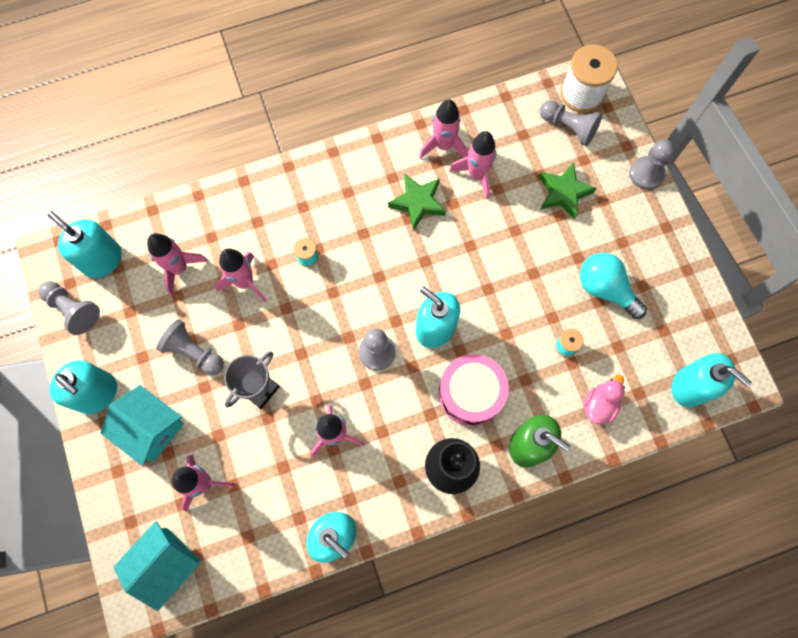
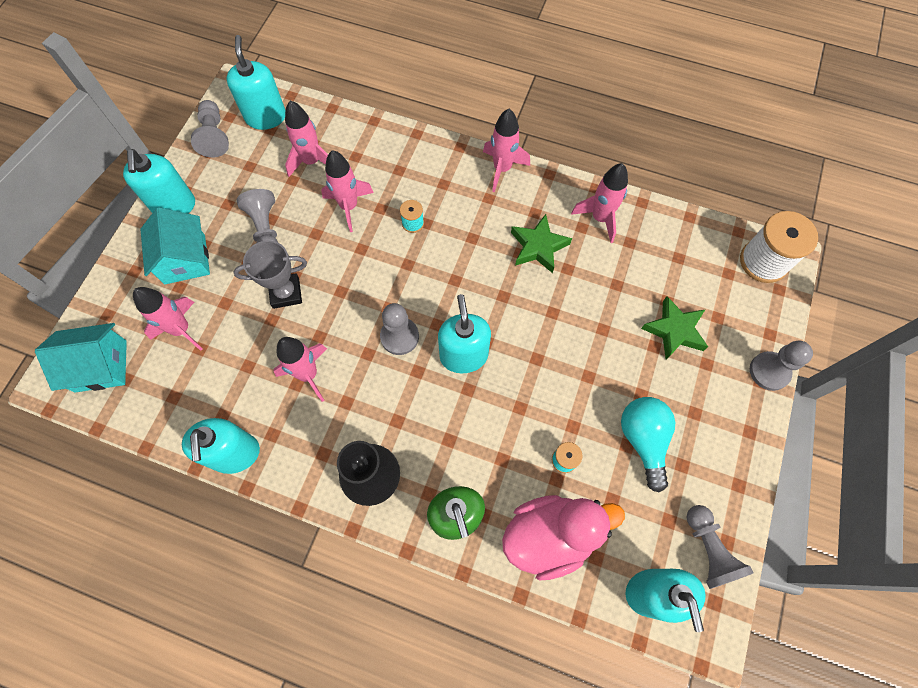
camera: 40 degrees right, 5 degrees down
pink drum [439,354,509,426] -> none
pink rocket [449,131,497,200] -> pink rocket moved to [483,109,530,192]
grey pawn [540,101,602,146] -> grey pawn moved to [687,505,754,589]
pink duck [583,375,625,425] -> pink duck [502,495,625,580], size x1.87

